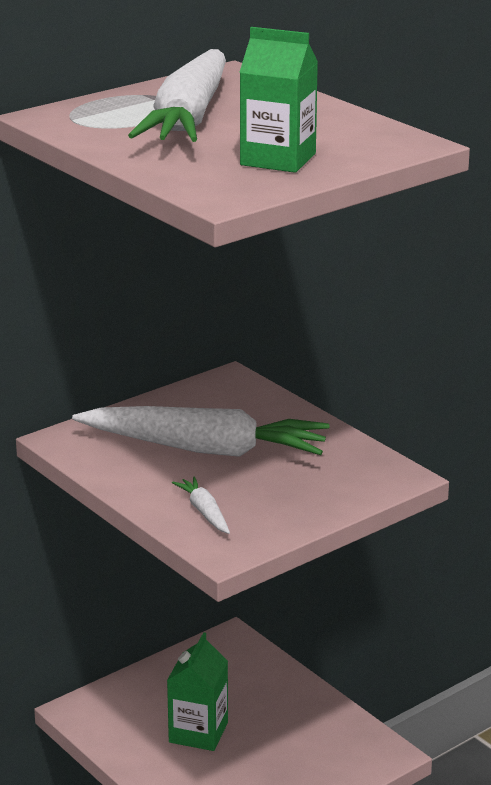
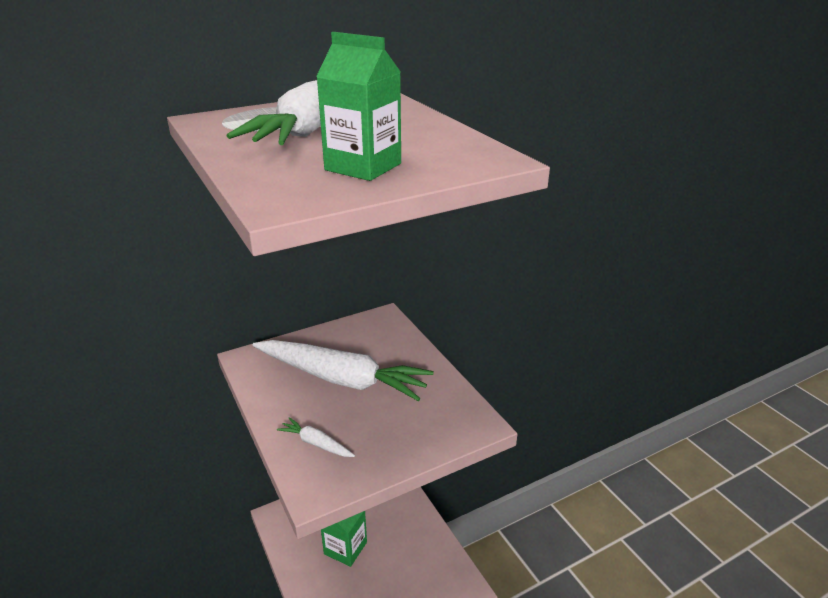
camera: 10 degrees right, 5 degrees up
white carrot [172,476,230,534] -> white carrot turned 45 degrees counterclockwise [277,417,355,457]

